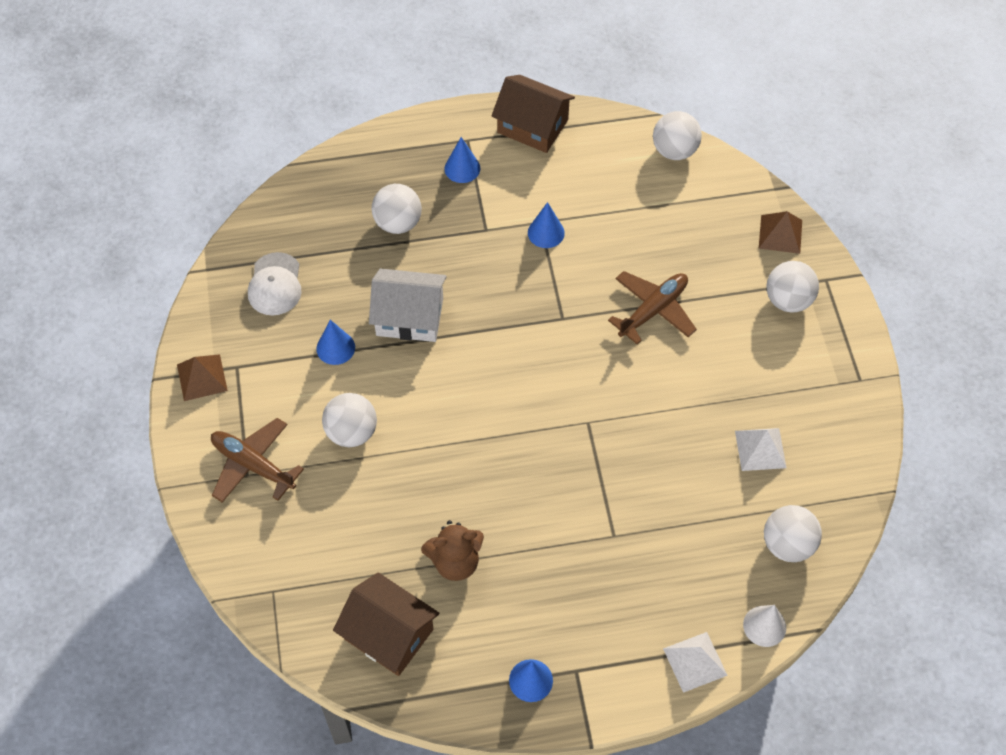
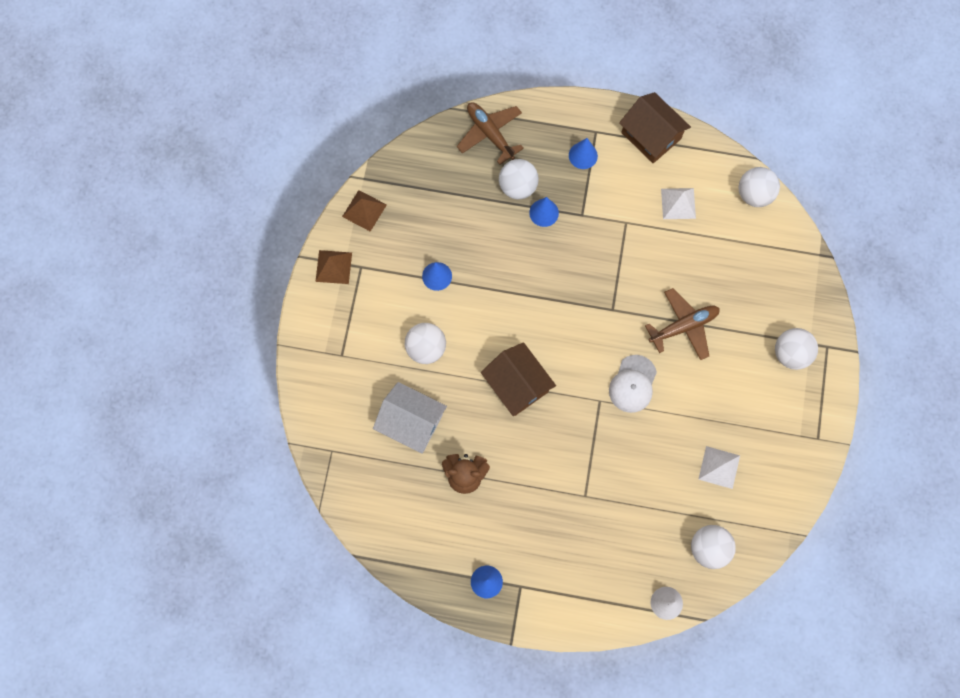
camera: 20 degrees right, 15 degrees up
brown plane [211,418,304,503] -> brown plane moved to [457,102,524,165]
white cap [248,252,302,316] -> white cap moved to [609,355,657,413]
brown house [333,573,439,676] -> brown house moved to [481,342,556,416]
white house [369,269,447,342] -> white house moved to [373,382,447,454]
blue cone [528,202,565,248] -> blue cone moved to [529,197,559,227]
white pyramid [663,632,728,693] -> white pyramid moved to [661,188,696,219]
brown pyramid [759,211,802,254] -> brown pyramid moved to [342,190,387,232]

